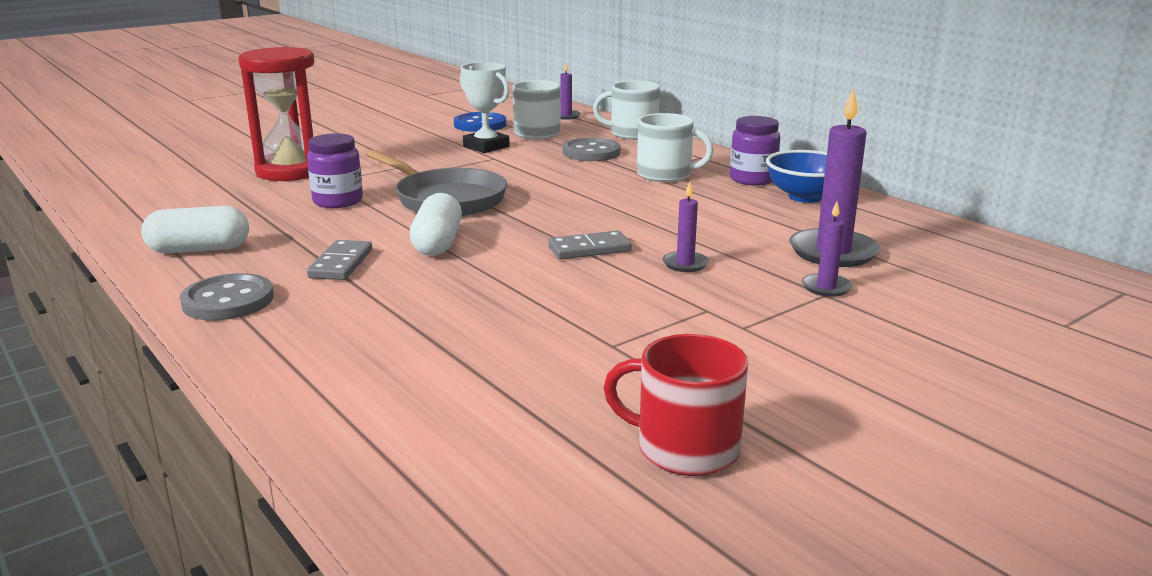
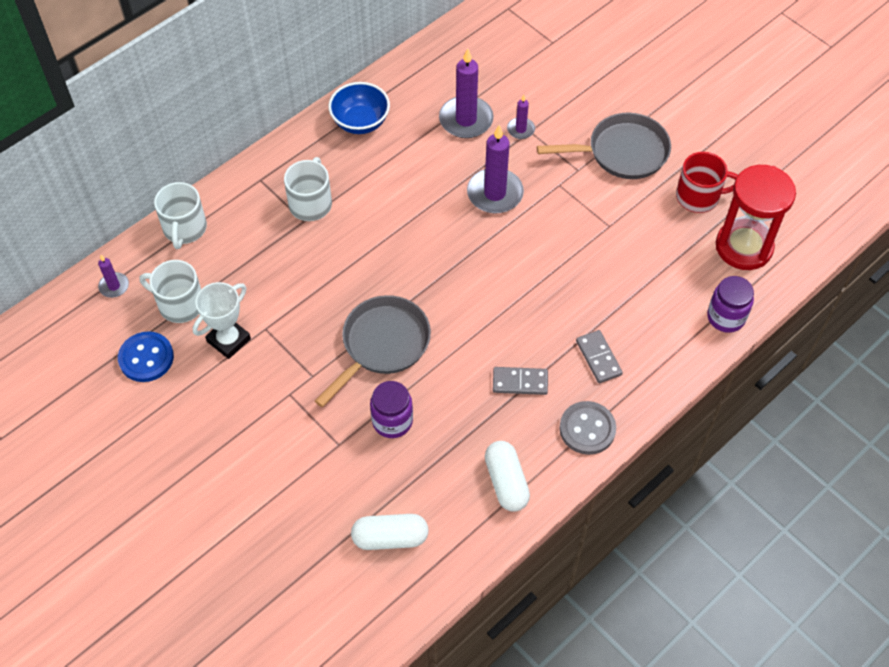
camera: 95 degrees left, 35 degrees up
red hourglass [238,47,315,181] -> red hourglass moved to [716,165,796,270]
white capsule [410,193,462,256] -> white capsule moved to [351,514,429,550]
grey domino [548,231,632,260] -> grey domino moved to [576,330,623,383]
grey button [562,138,620,161] -> none
red mug [603,334,748,476] -> red mug turned 105 degrees counterclockwise [676,152,738,213]
purple candle [662,181,709,272] -> purple candle [467,125,524,213], size x1.95
purple jar [730,116,780,186] -> purple jar moved to [707,276,754,333]
none -> grey pan [537,113,671,179]

